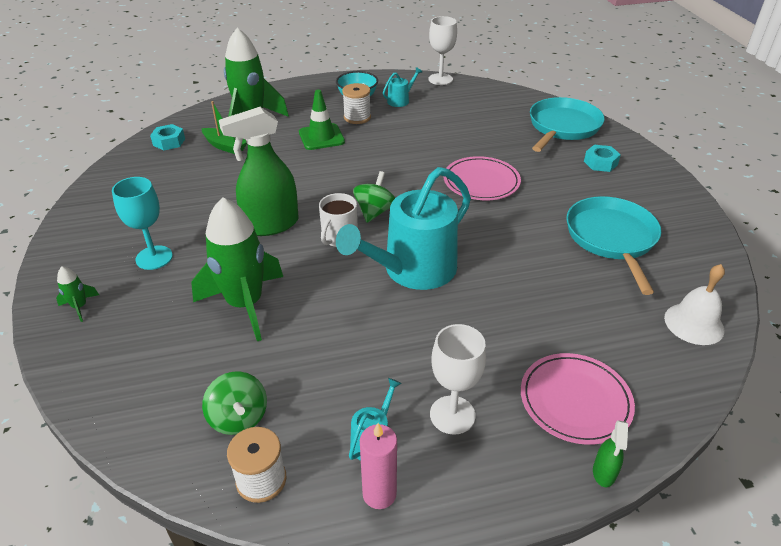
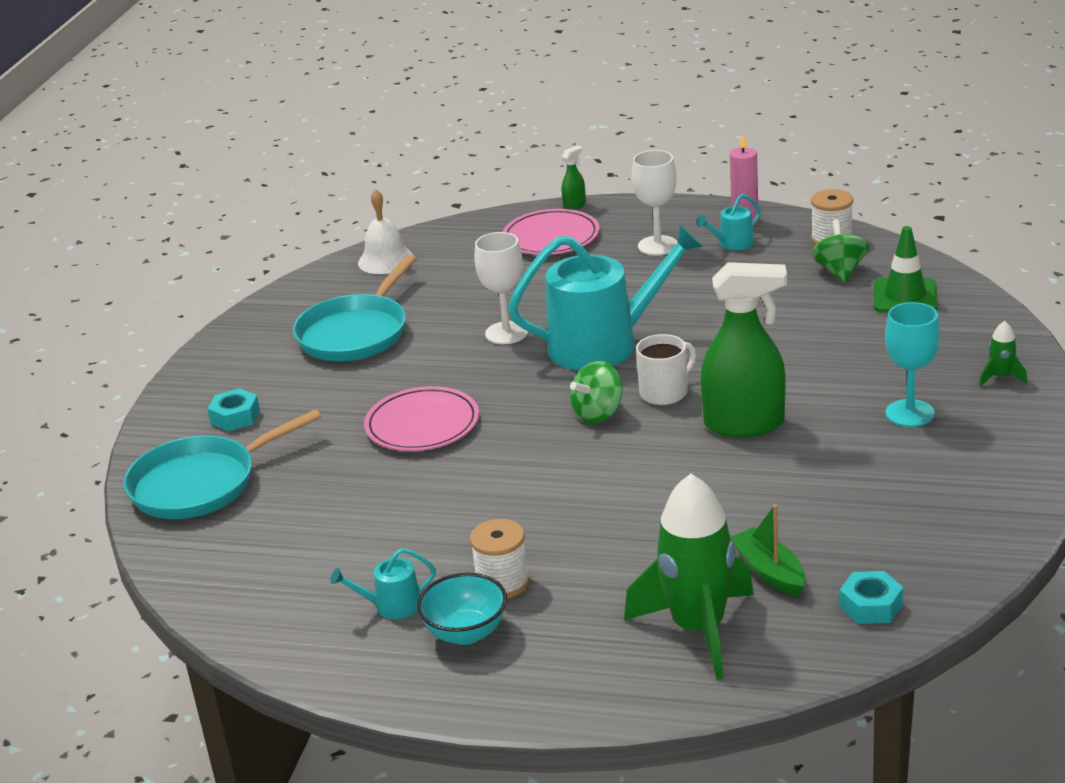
camera: 150 degrees left, 10 degrees down
green rocket [191,197,283,341] -> none
green traffic cone [299,90,345,150] -> green traffic cone moved to [874,226,938,312]
white goblet [428,16,457,85] -> white goblet moved to [475,232,528,344]

